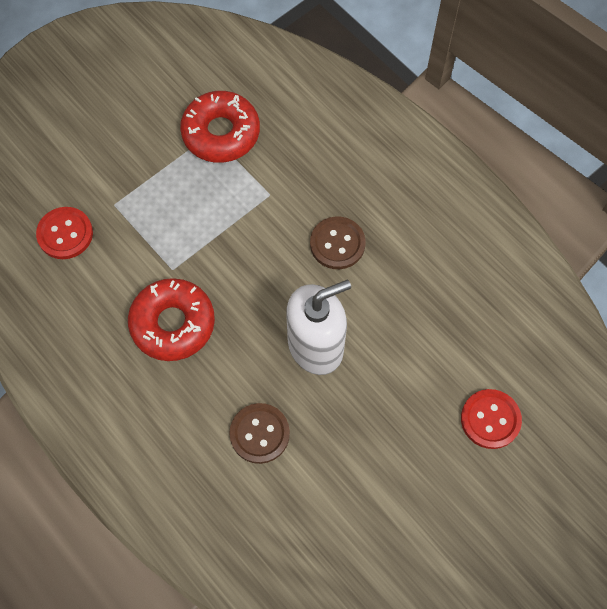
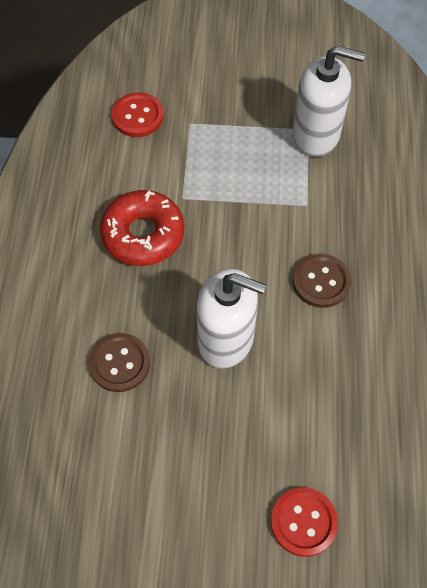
camera: 45 degrees right, 5 degrees down
red donut [180,91,260,163] -> white soap dispenser [293,46,365,157]

